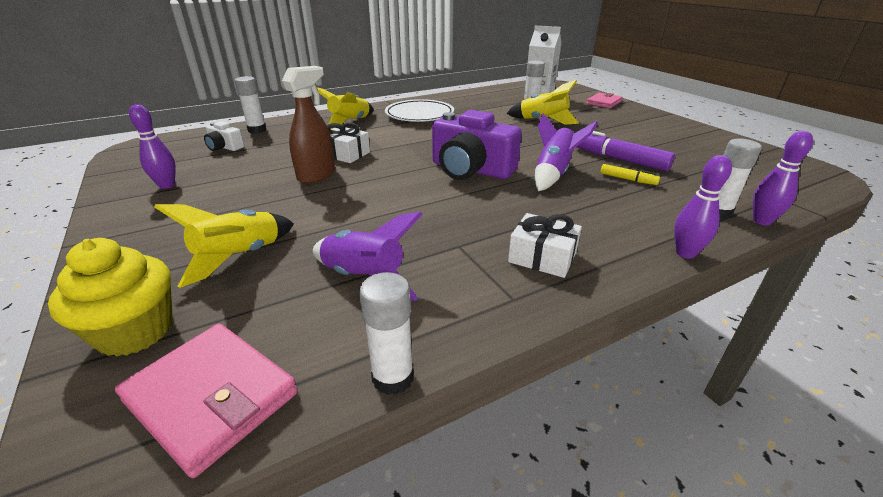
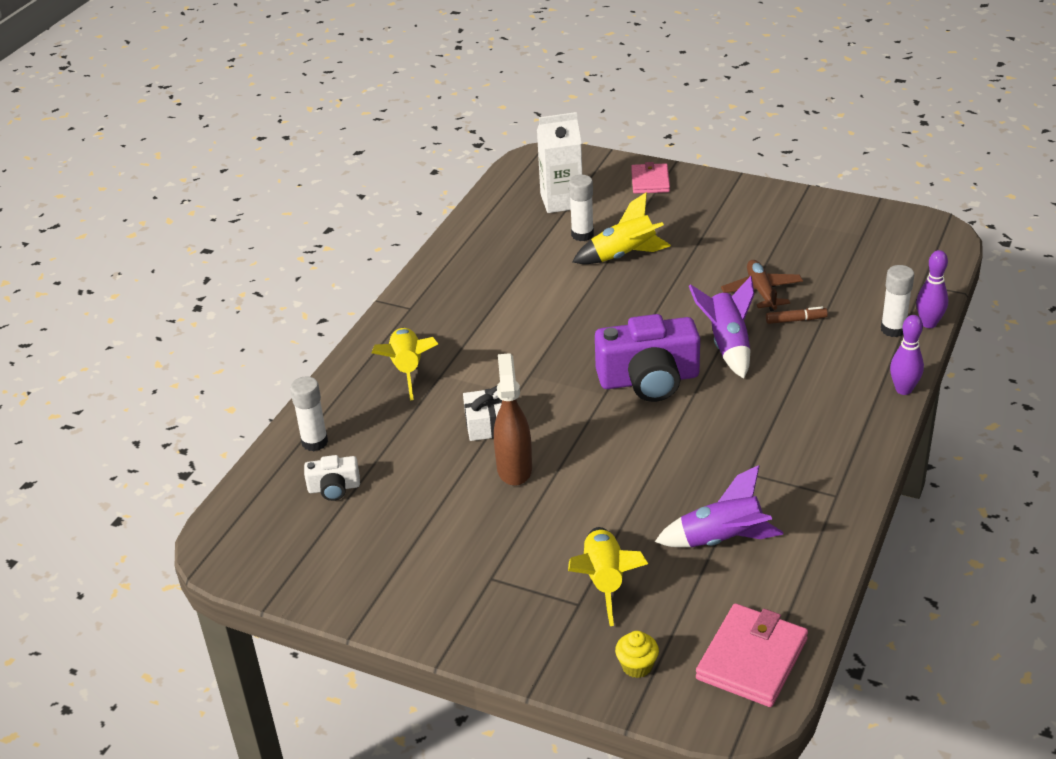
camera: 35 degrees left, 5 degrees up
yellow cupcake [48,238,173,357] -> yellow cupcake [615,631,659,678], size x0.53
pink wallet [115,323,298,478] -> pink wallet turned 60 degrees counterclockwise [696,603,808,707]
purple bowling pin [129,104,176,189] -> none
white glue stick [359,272,414,395] -> none
white plate [385,99,454,122] -> none
white gift [508,213,582,278] -> none
purple marker [577,131,675,171] -> brown plane [721,260,803,311]
yellow marker [600,164,660,185] -> brown marker [766,307,828,324]

